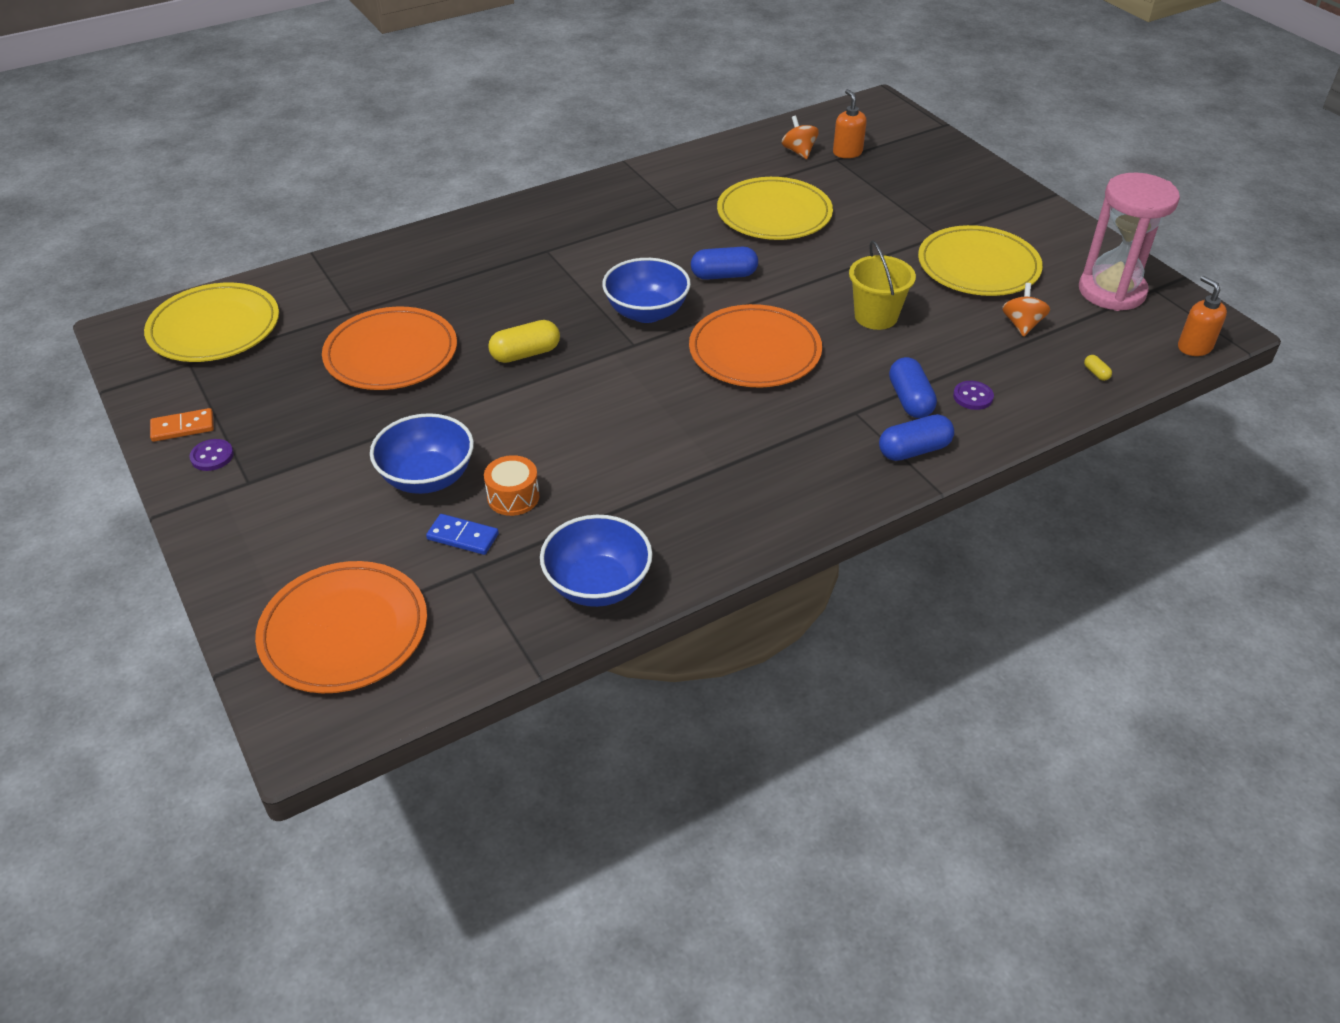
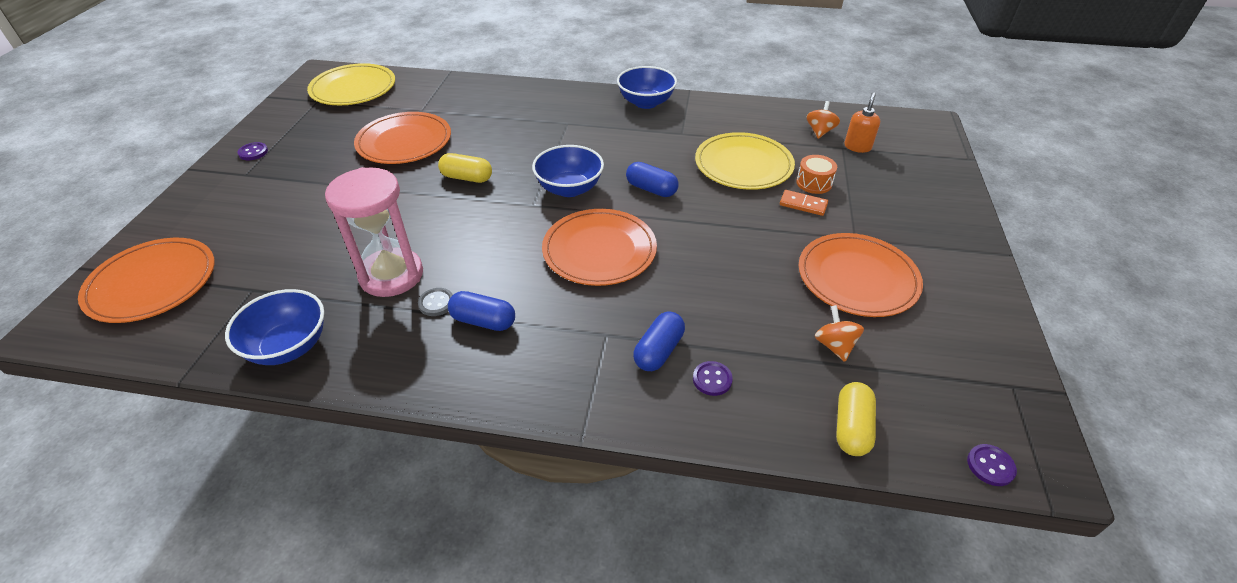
camera: 40 degrees right, 0 degrees up
orange domino [150,408,214,442] -> orange domino moved to [780,190,828,216]
blue bowl [370,413,474,494] -> blue bowl moved to [617,66,677,109]
blue domino [426,514,499,555] -> none
orange drum [484,455,540,516] -> orange drum moved to [796,155,837,194]
yellow bucket [849,240,916,330] -> none
blue capsule [879,414,954,461] -> blue capsule moved to [448,291,515,331]
yellow plate [918,225,1043,296] -> orange plate [799,233,923,317]
orange spinning top [1002,283,1050,337] -> orange spinning top turned 60 degrees counterclockwise [815,305,864,362]
pink hourglass [1079,173,1180,311] -> pink hourglass moved to [325,167,423,297]
yellow capsule [1084,355,1112,381] -> yellow capsule [836,382,876,456], size x2.19
orange soap dispenser [1178,276,1227,356] -> purple button [967,444,1017,486]
none -> grey button [418,288,453,316]

